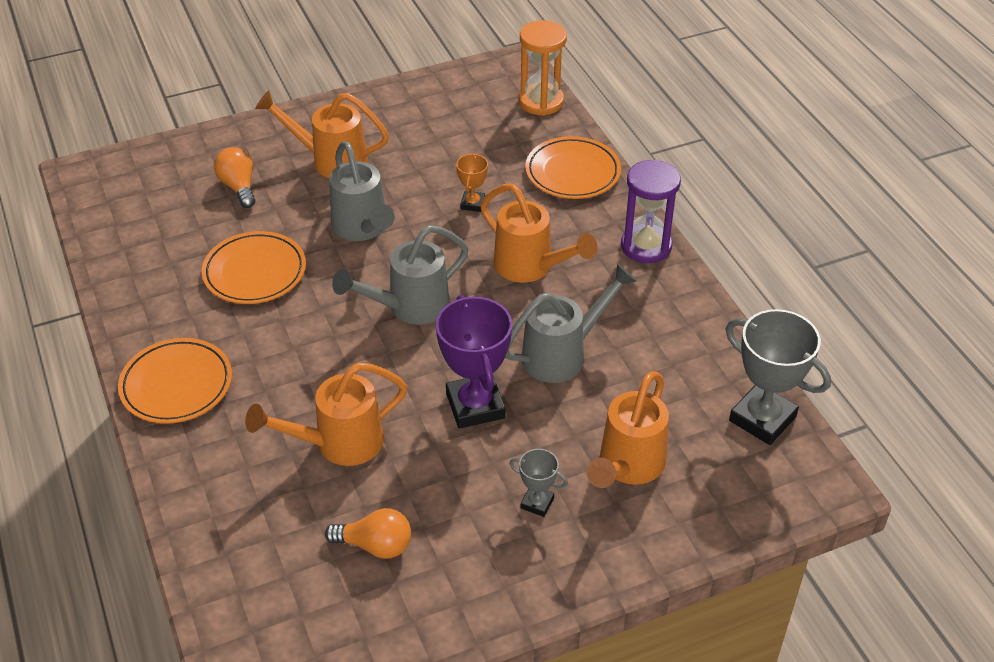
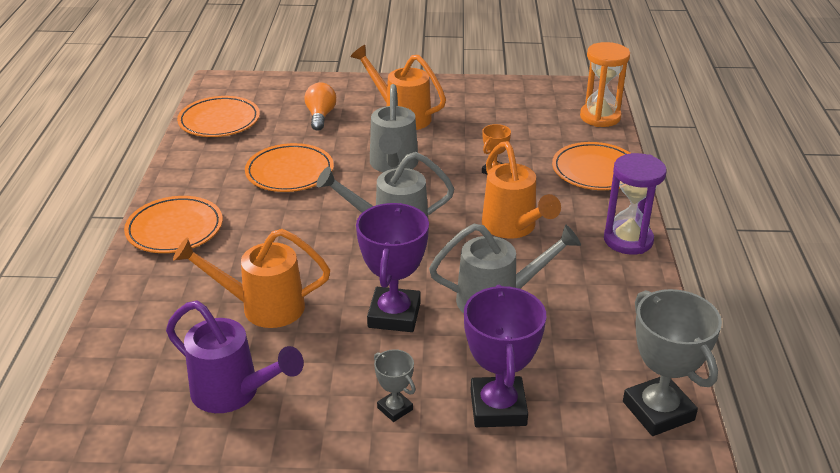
camera: 25 degrees right, 10 degrees down
orange light bulb [325,508,411,559] -> purple watering can [166,301,304,413]
orange watering can [587,371,669,488] -> purple trophy [464,285,546,427]
none -> orange plate [177,96,260,137]

